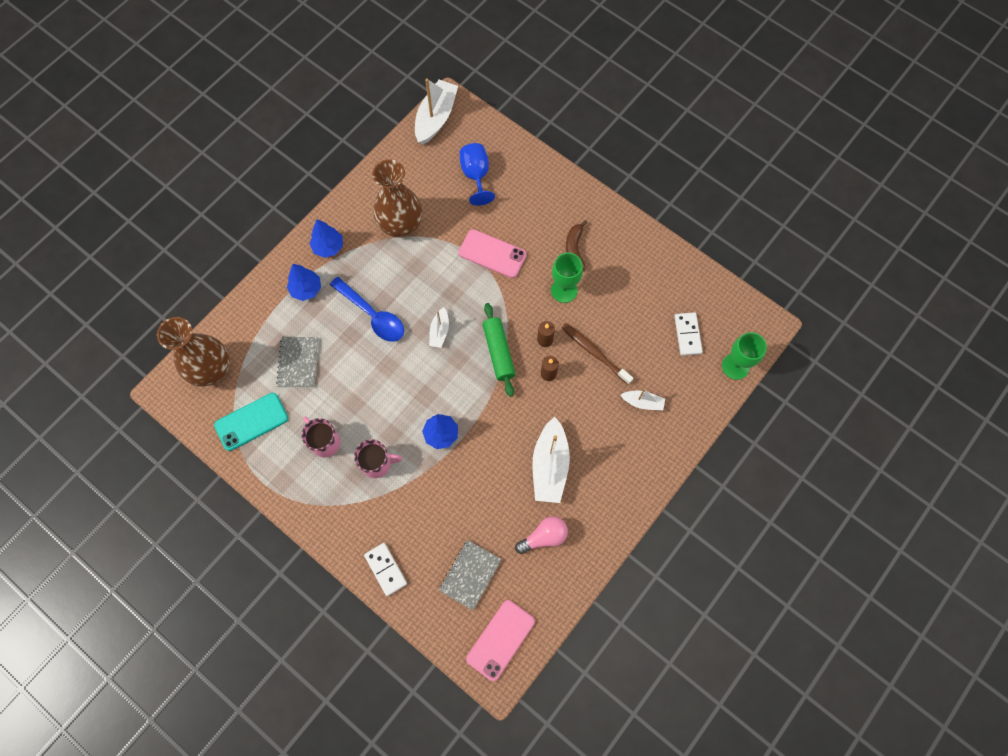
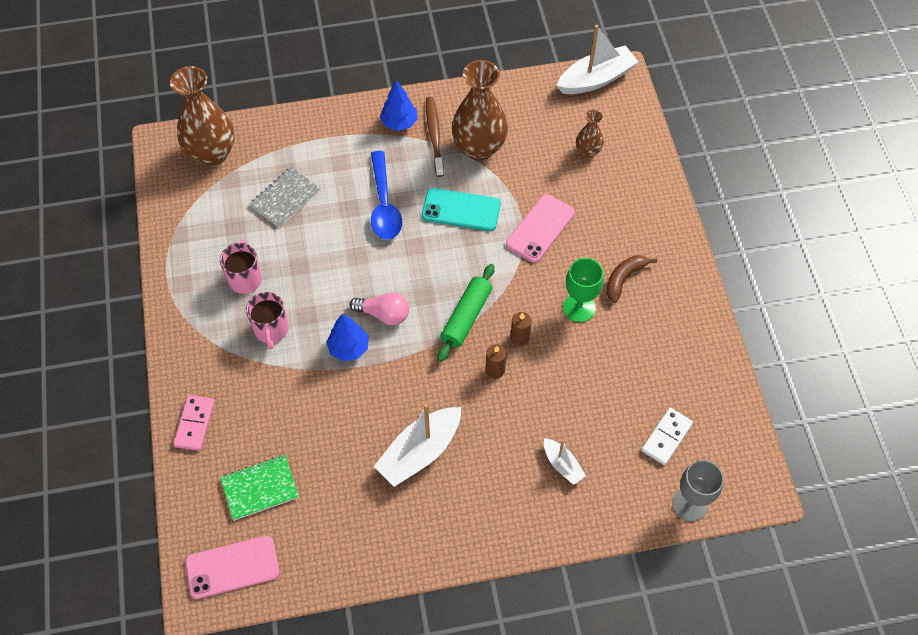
camera: 40 degrees right, 10 degrees down
turquoise phone [214,393,288,451] -> turquoise phone moved to [422,188,501,231]
blue tree [287,264,321,301] -> none
pink mug [354,439,402,478] -> pink mug turned 45 degrees clockwise [246,292,289,350]
white domino [364,543,407,596] -> pink domino [173,395,215,451]
white boat [429,307,449,348] -> none
grey notebook [439,540,502,611] -> green notebook [220,455,299,521]
pink phone [459,229,527,278] -> pink phone turned 60 degrees clockwise [506,194,575,263]
blue goblet [460,143,495,206] -> brown vase [576,110,604,158]
pink light bulb [515,516,568,554] -> pink light bulb moved to [349,292,409,325]
brown toothbrush [561,323,633,385] -> brown toothbrush moved to [426,97,444,177]
green goblet [722,332,767,380] -> grey goblet [672,460,724,522]

